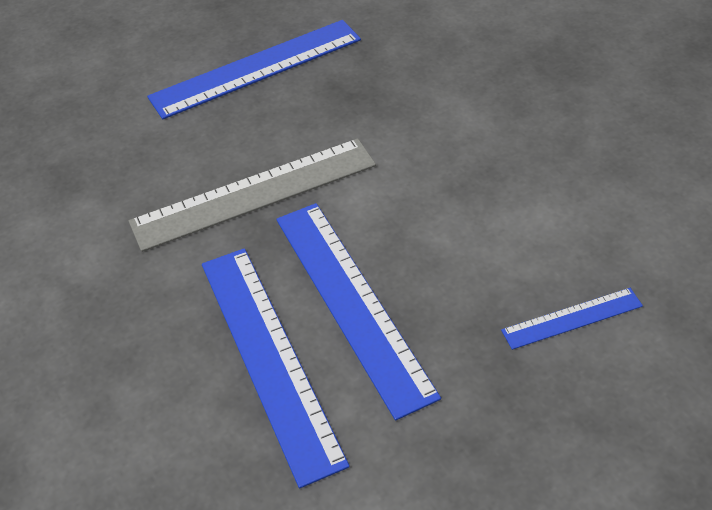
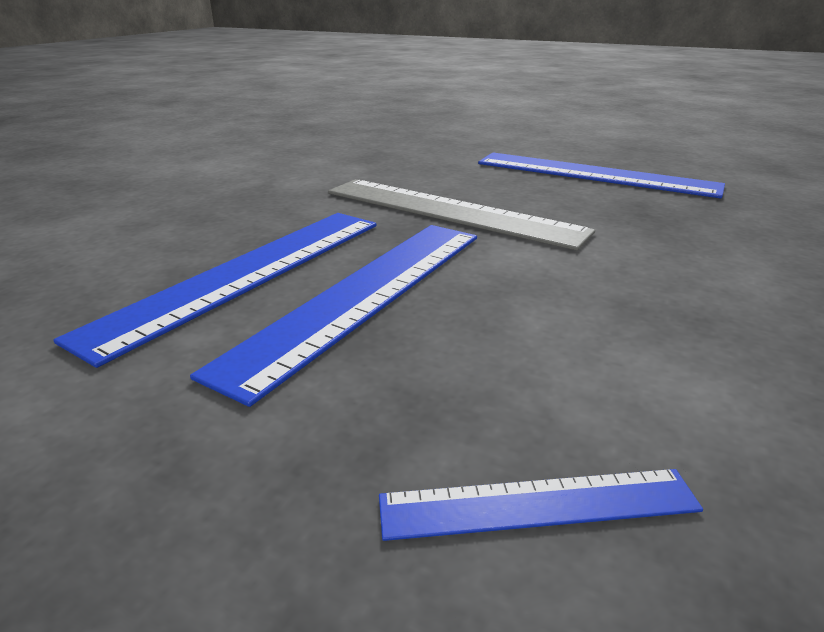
camera: 55 degrees right, 20 degrees down
blue ruler [501,288,643,350] -> blue ruler turned 45 degrees counterclockwise [379,469,703,541]

